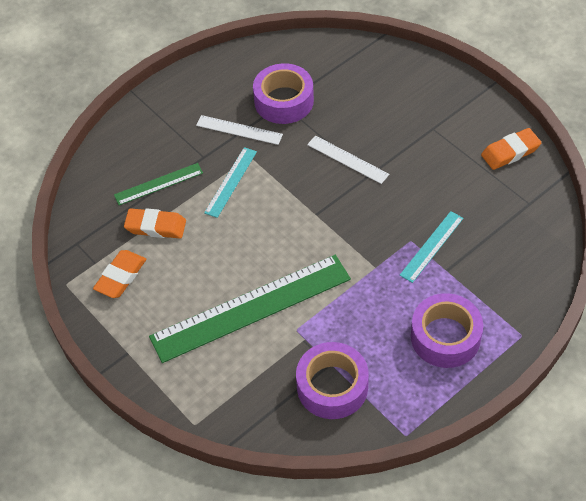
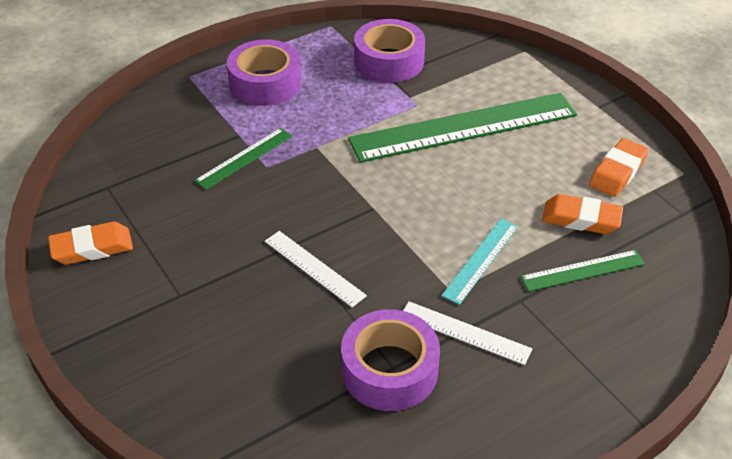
camera: 175 degrees left, 10 degrees down
turquoise ruler [399,211,464,283] -> green ruler [194,128,293,190]

